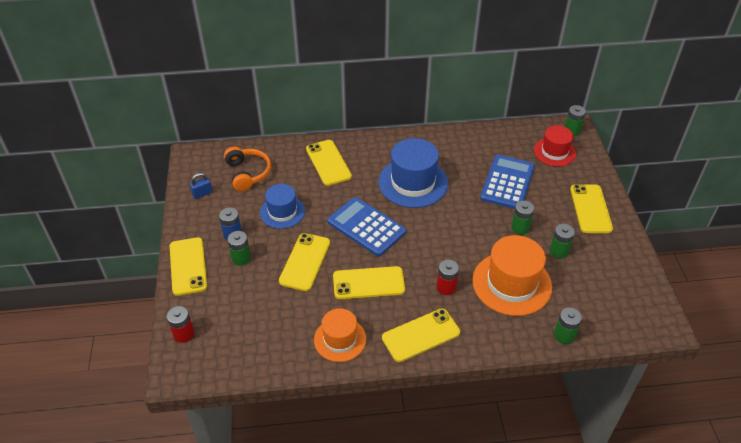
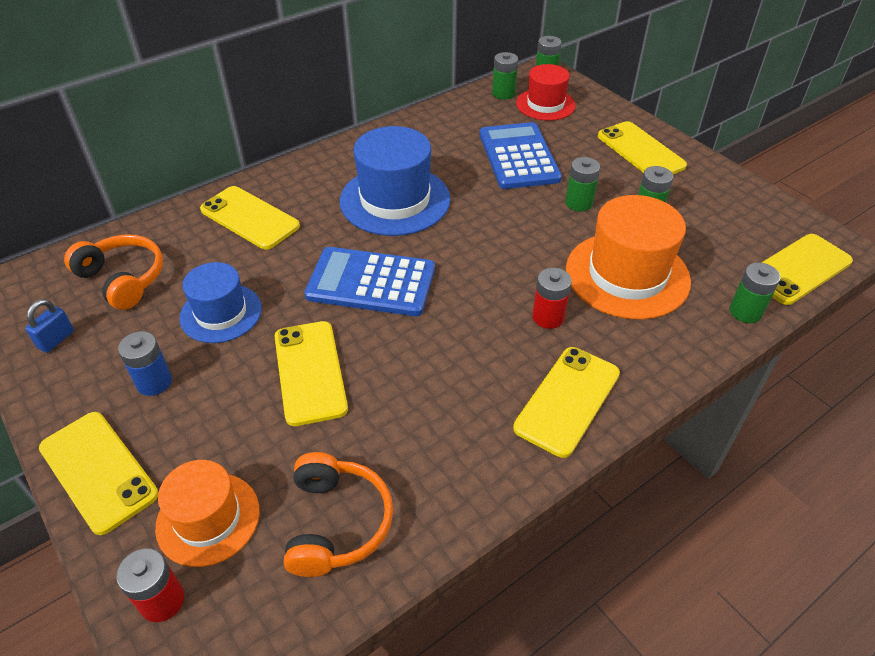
camera: 30 degrees left, 0 degrees up
green battery [227,231,251,266] -> green battery moved to [492,52,518,100]
orange hat [314,308,366,362] -> orange hat moved to [155,460,260,567]
yellow phone [333,266,405,299] -> yellow phone moved to [761,234,853,305]
none -> orange headphones [284,452,393,577]

